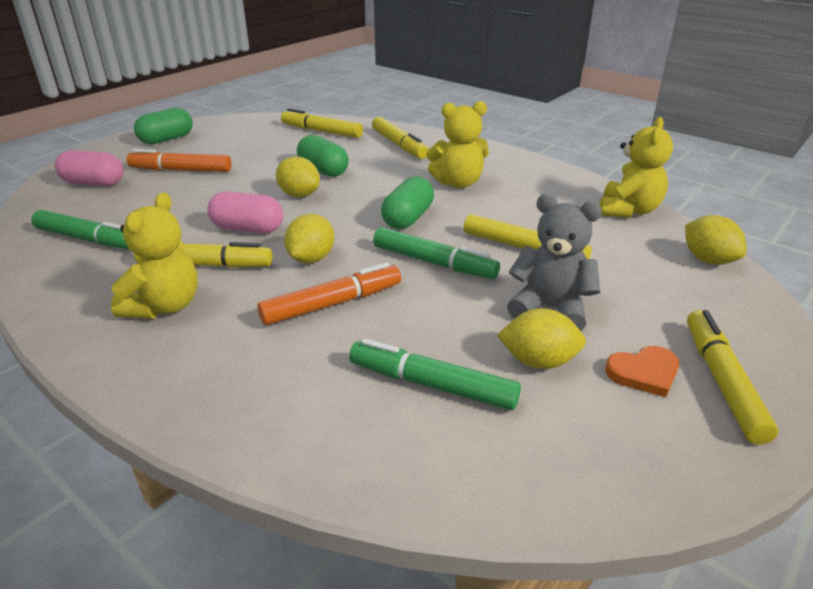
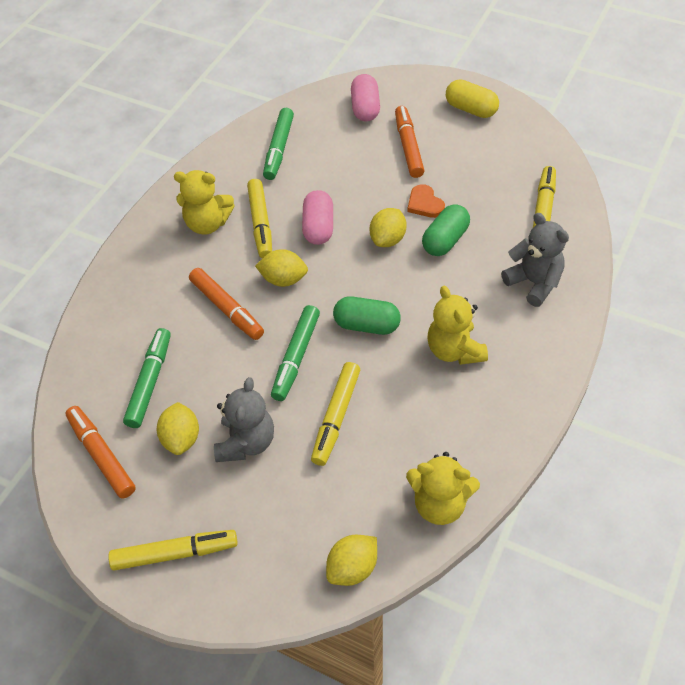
camera: 80 degrees right, 20 degrees up
green capsule [134,108,193,144] -> yellow capsule [446,79,499,118]
yellow marker [372,117,428,159] -> grey teddy bear [501,213,569,307]
orange heart [605,346,679,397] -> orange heart moved to [407,184,445,218]
none -> orange marker [66,406,136,499]

